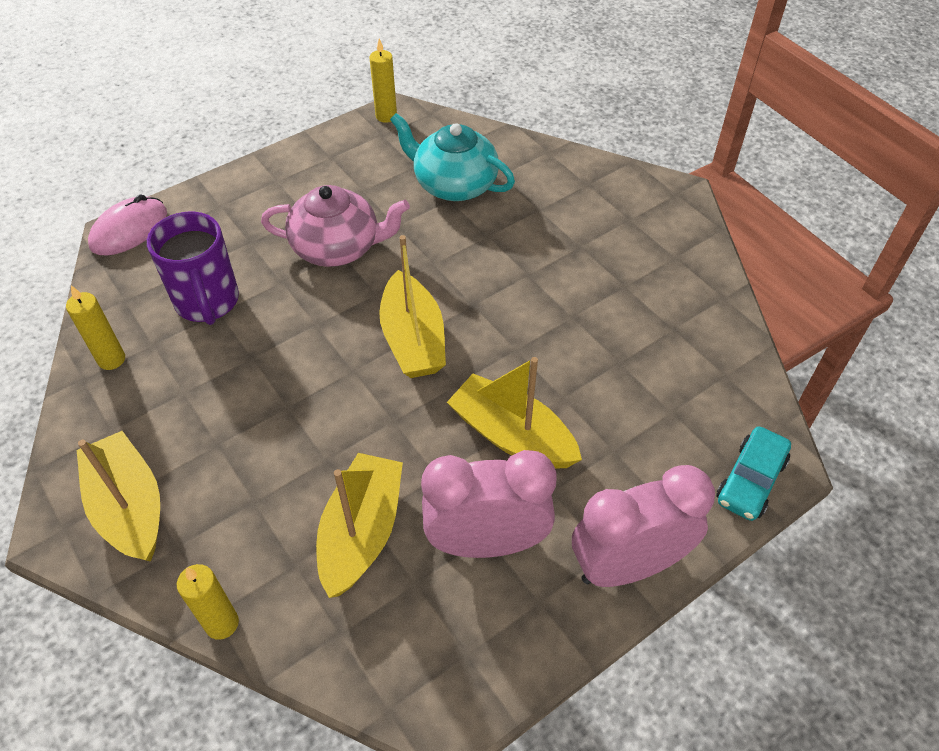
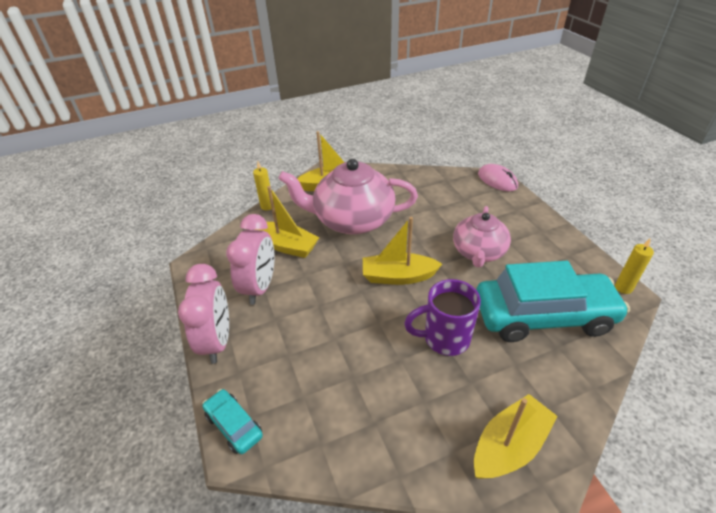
camera: 105 degrees right, 10 degrees down
yellow candle [66,285,125,370] -> none
purple mug [147,212,239,325] -> purple mug moved to [404,279,481,356]
turquoise teapot [390,113,515,201] -> turquoise car [476,261,630,342]
yellow boat [447,357,582,469] -> yellow boat moved to [474,394,558,479]
none -> pink teapot [278,159,418,235]

